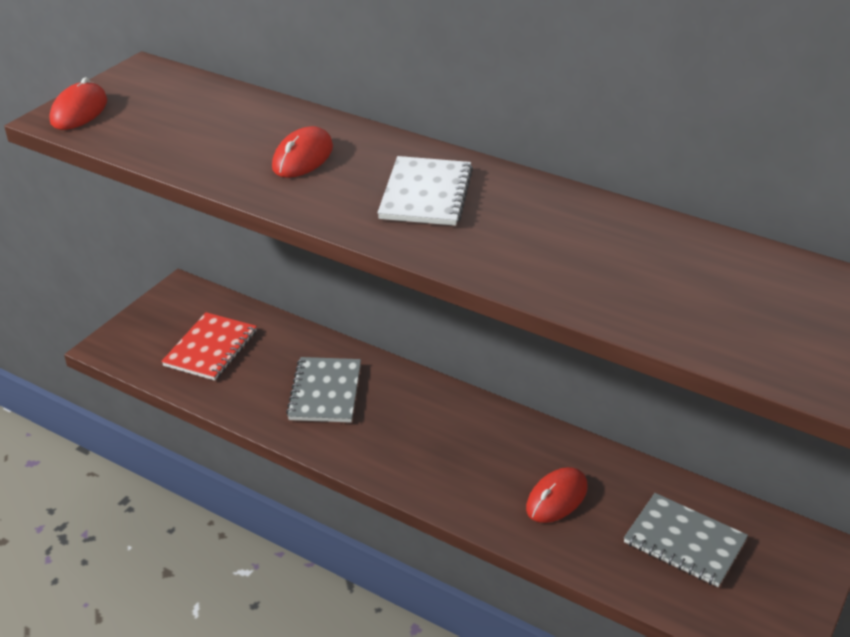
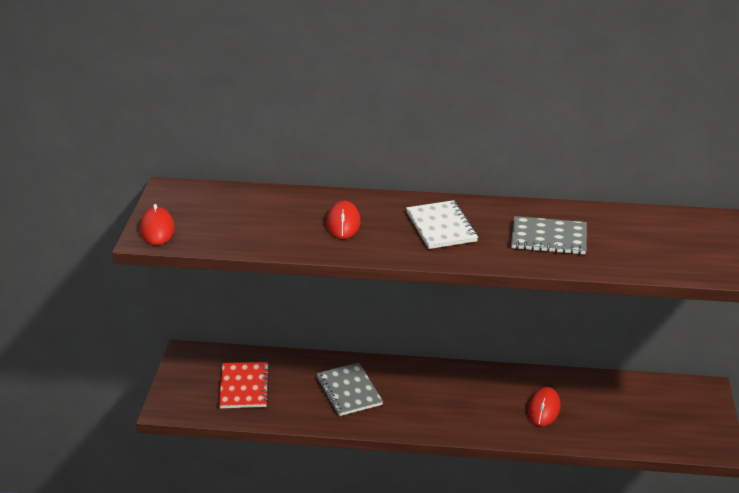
camera: 25 degrees left, 5 degrees down
grey notebook [624,493,748,587] -> grey notebook moved to [511,216,587,255]

